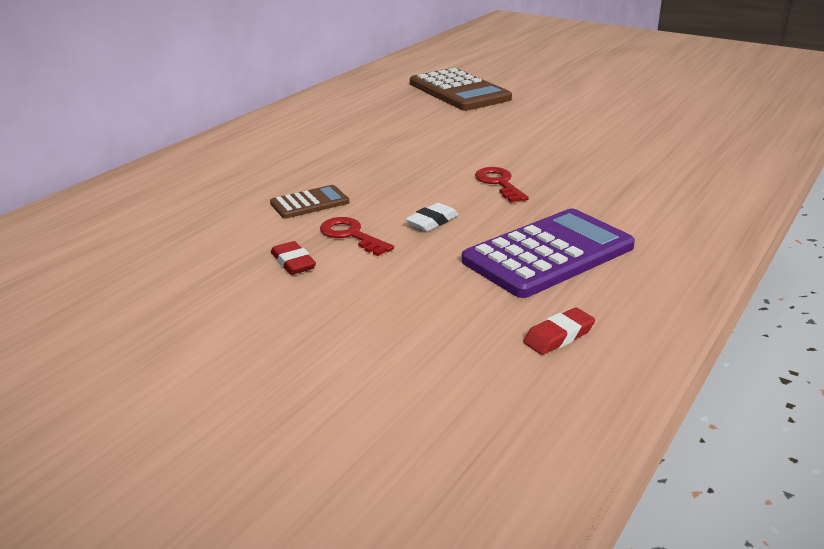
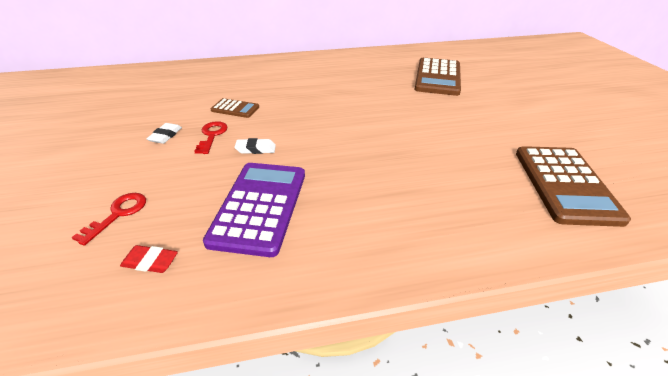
camera: 45 degrees right, 10 degrees up
red eraser [271,241,316,275] -> white eraser [146,123,182,144]
purple calculator [462,208,635,298] -> purple calculator turned 90 degrees counterclockwise [203,163,305,257]
red key [475,167,529,203] -> red key moved to [71,193,146,246]
none -> brown calculator [516,146,631,227]

